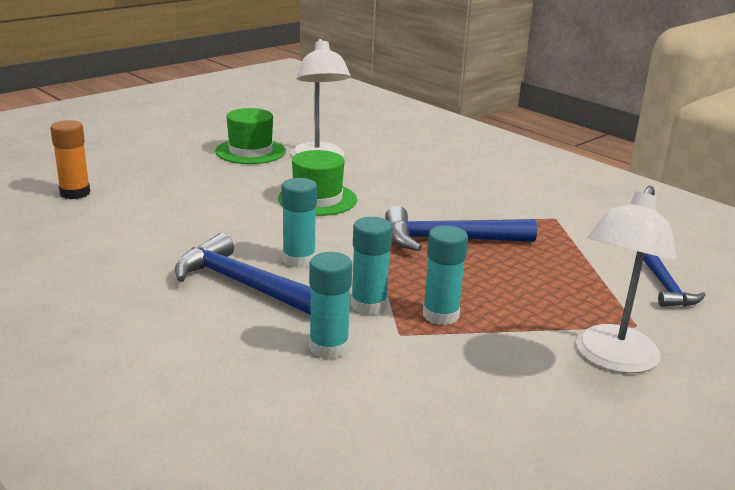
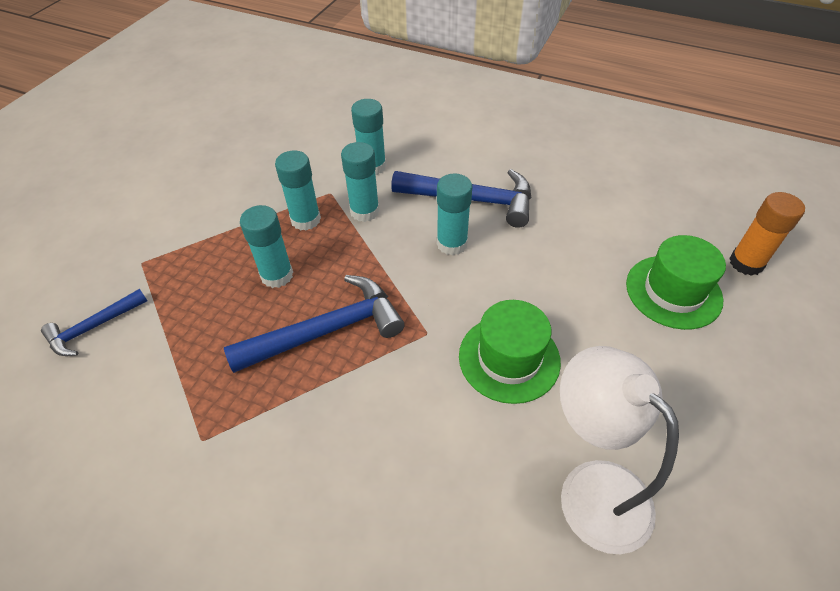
camera: 160 degrees right, 25 degrees up
green hat [215,108,286,164] -> green hat moved to [626,235,726,330]
white lamp [576,186,676,373] -> none
blue hammer [643,253,705,307] -> blue hammer turned 105 degrees counterclockwise [41,289,147,356]
none -> turquoise glue stick [240,205,293,288]

